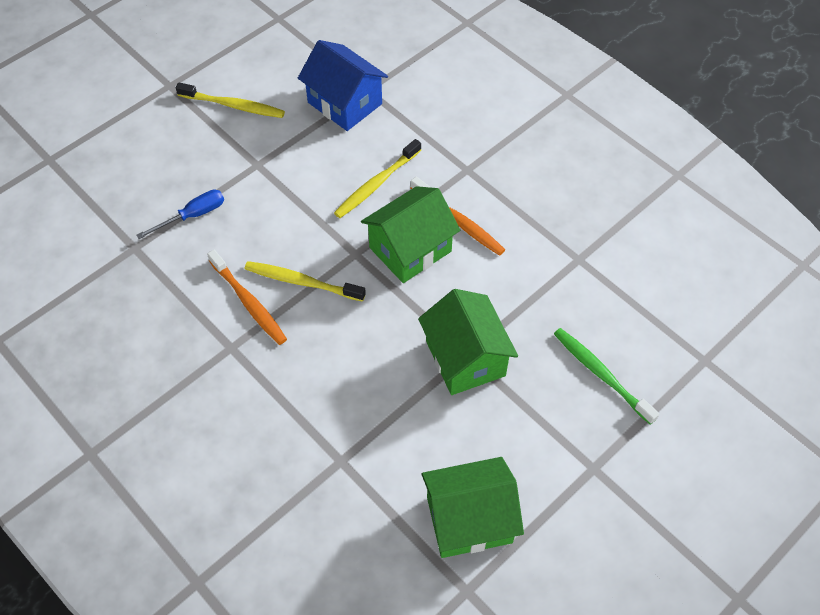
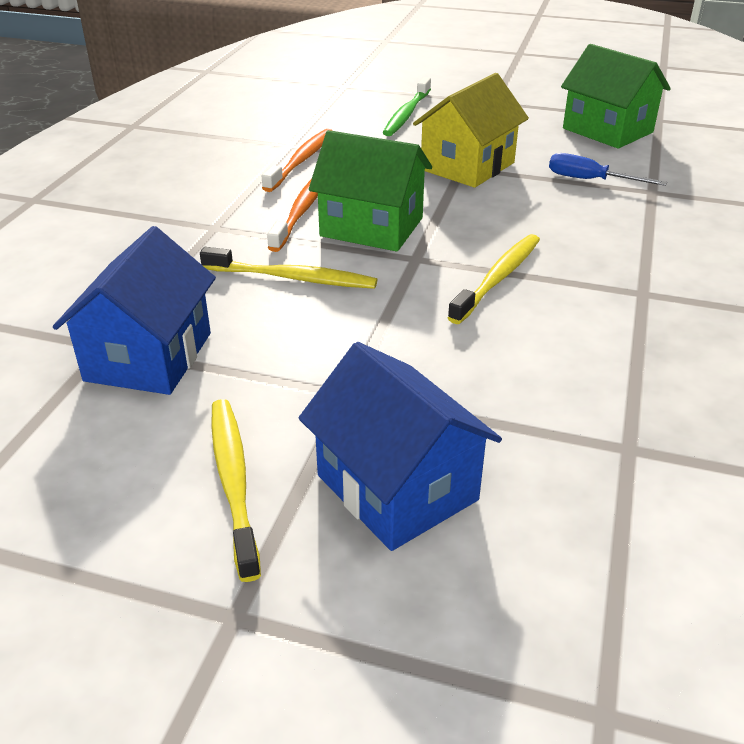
camera: 120 degrees left, 20 degrees down
blue screwdriver [136,190,224,239] -> blue screwdriver moved to [549,153,667,186]
orange toothbrush [207,250,287,345] -> orange toothbrush moved to [262,129,333,192]
yellow toothbrush [245,261,366,302] -> yellow toothbrush turned 135 degrees counterclockwise [448,234,540,324]
green house [418,289,518,395] -> yellow house [413,73,529,188]
none -> blue house [299,342,502,551]

